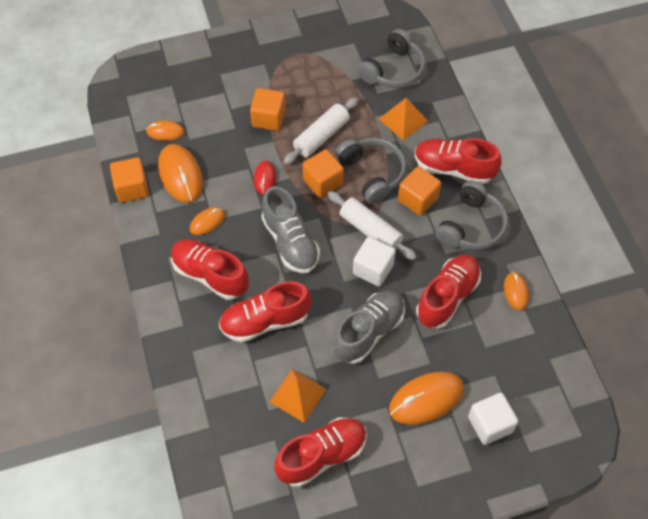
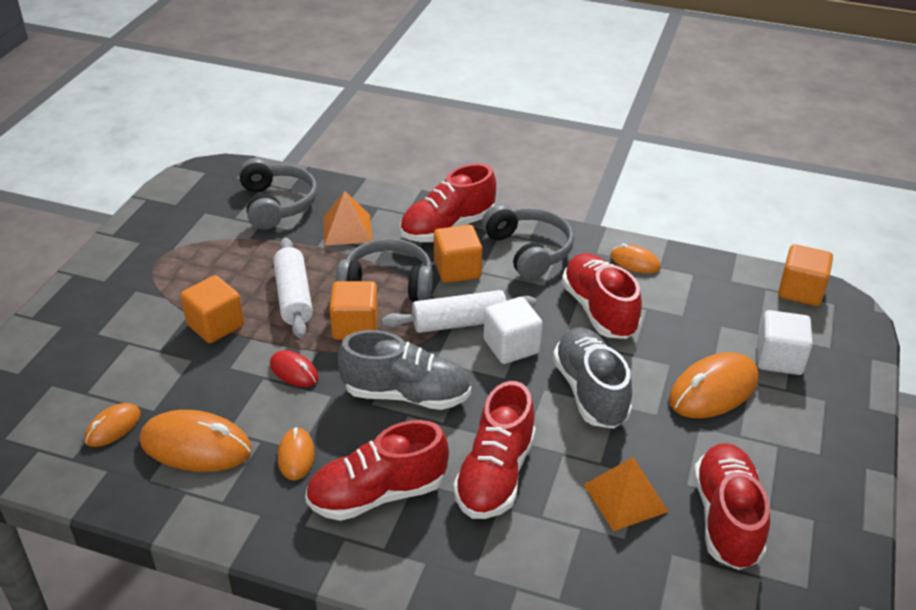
camera: 55 degrees left, 20 degrees down
orange cube [110,157,149,202] -> orange cube moved to [778,244,833,306]
orange mouse [389,372,464,425] -> orange mouse turned 45 degrees clockwise [669,352,759,418]

